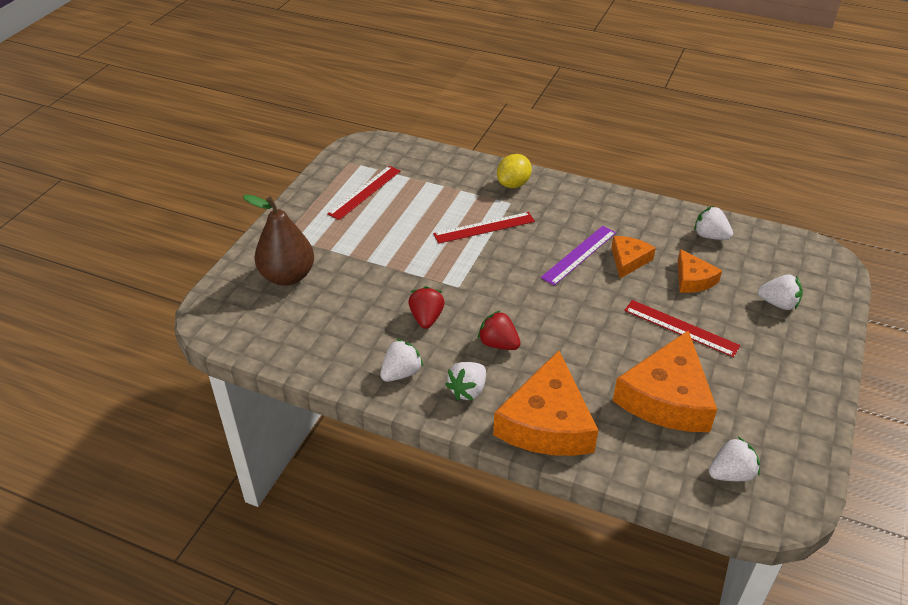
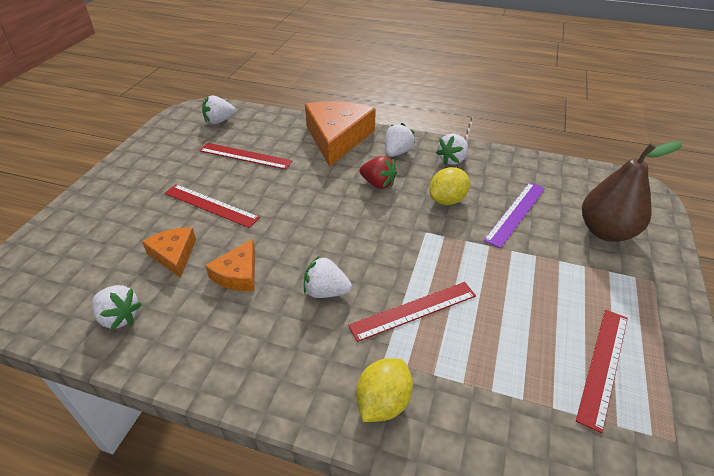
camera: 175 degrees right, 0 degrees up
red strawberry [408,286,445,329] -> yellow lemon [429,167,470,205]
purple ruler [540,226,616,286] -> purple ruler moved to [484,182,545,248]
orange cheese [613,331,717,432] -> red ruler [199,143,293,170]
white strawberry [758,275,803,310] -> white strawberry moved to [304,256,352,298]

